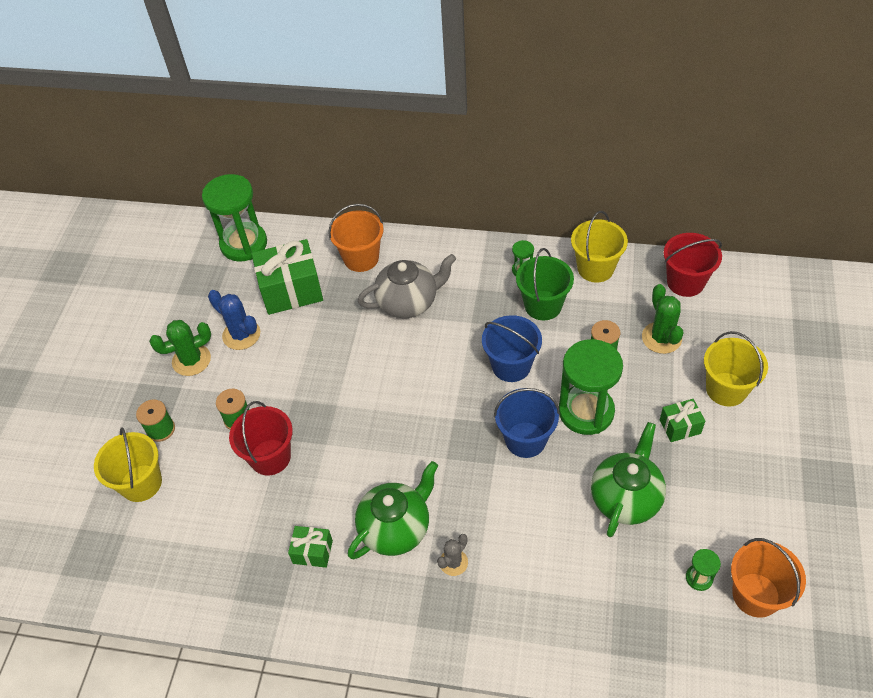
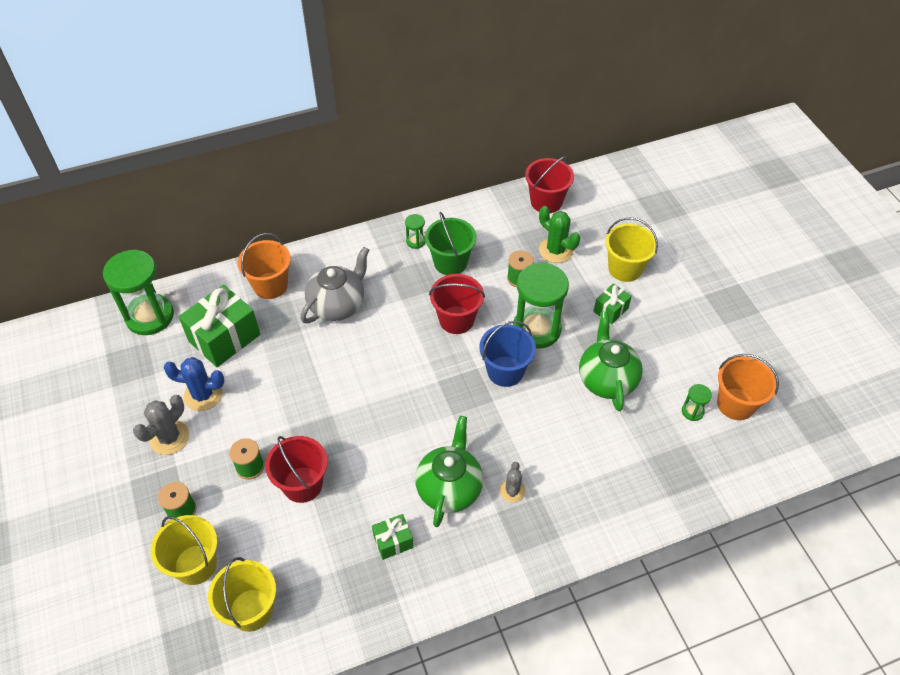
camera: 35 degrees left, 0 degrees up
green cactus [149,320,211,376] -> grey cactus [133,395,189,455]
blue bucket [482,315,542,382] -> red bucket [429,274,485,334]
yellow bucket [571,211,628,283] -> yellow bucket moved to [208,557,276,632]

